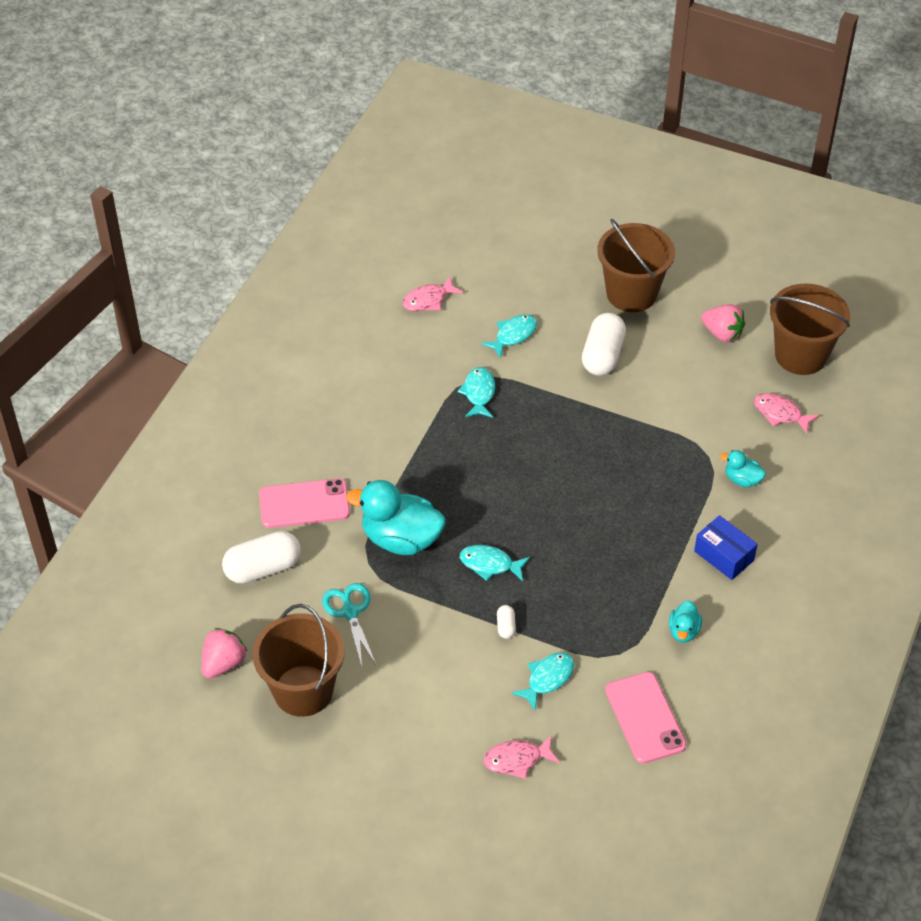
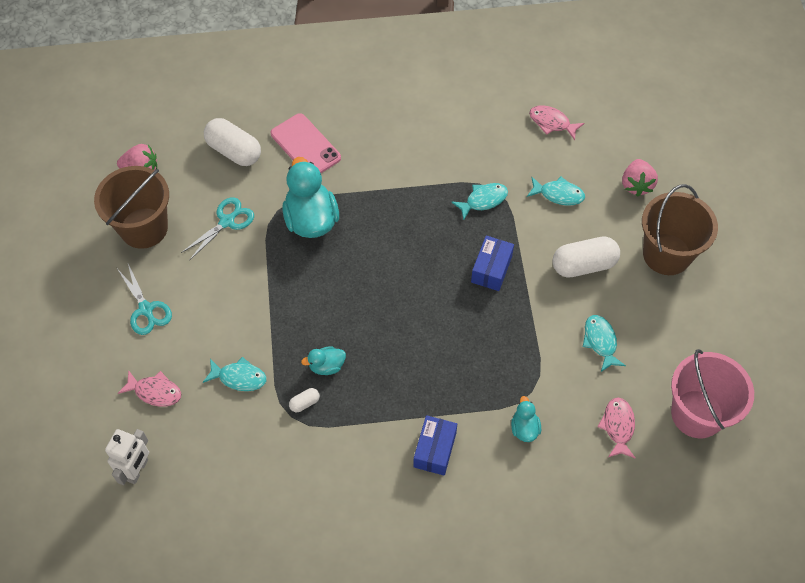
camera: 60 degrees right, 10 degrees up
turquoise fish [460,545,530,581] -> turquoise fish moved to [583,315,626,372]
pink fish [484,735,560,779] -> pink fish turned 150 degrees clockwise [118,370,181,407]
white capsule [497,605,516,639] -> white capsule moved to [289,388,320,412]
pink phone [605,672,686,764] -> none
turquoise duck [669,600,702,642] -> turquoise duck moved to [301,346,346,375]
pink strawberry [701,304,745,342] -> pink strawberry moved to [622,159,658,197]
brown bucket [770,284,850,375] -> pink bucket [671,349,754,438]
none -> white robot [105,429,149,485]
none -> turquoise scissors [118,264,172,335]
none -> blue box [471,235,514,291]

